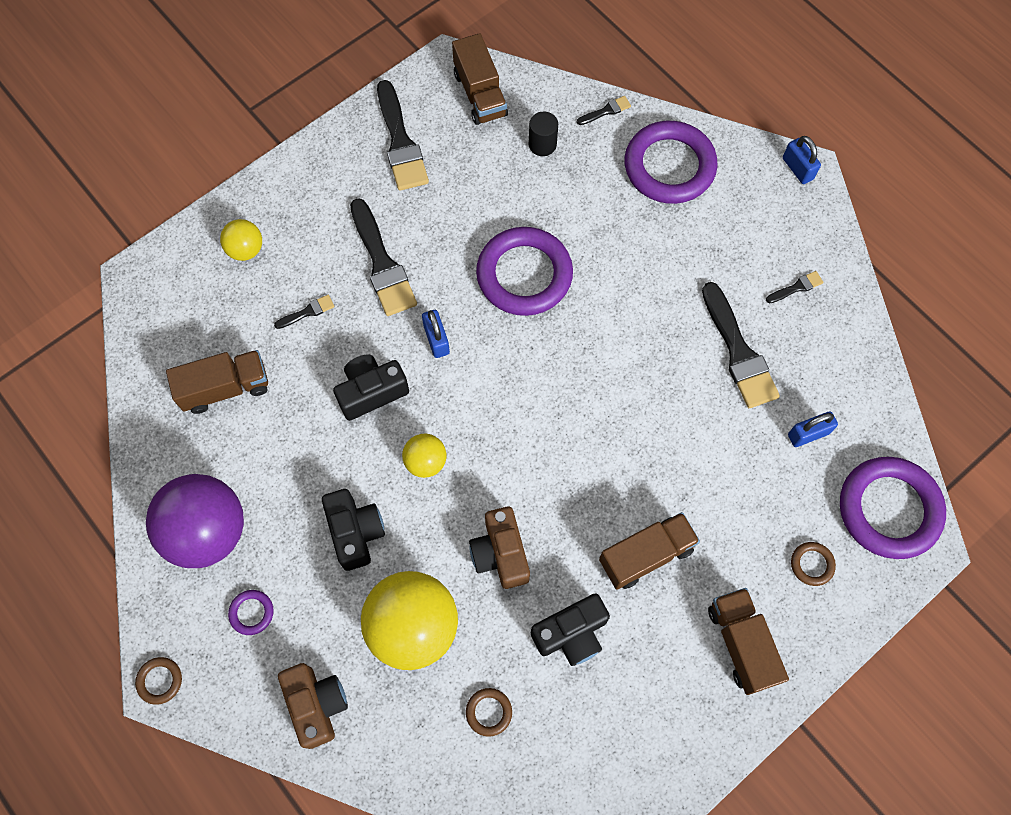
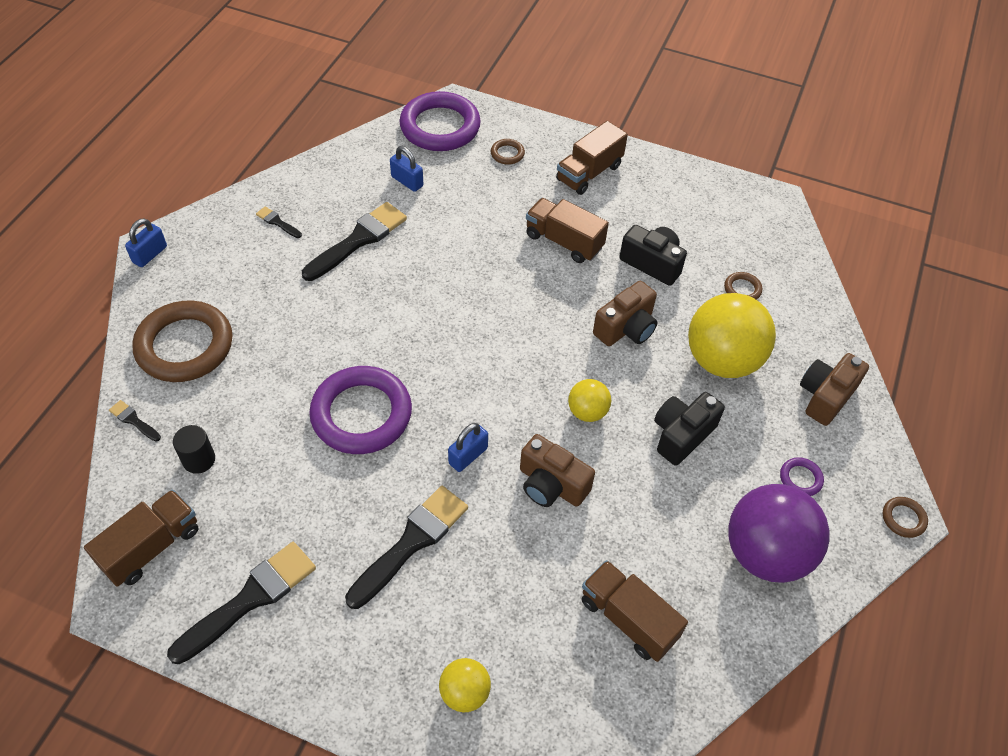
camera: 120 degrees left, 15 degrees down
black brush [274,295,334,329] -> none
black camera [333,354,409,421] -> brown camera [520,434,595,507]
purple ring [625,121,718,204] -> brown ring [132,300,233,382]

